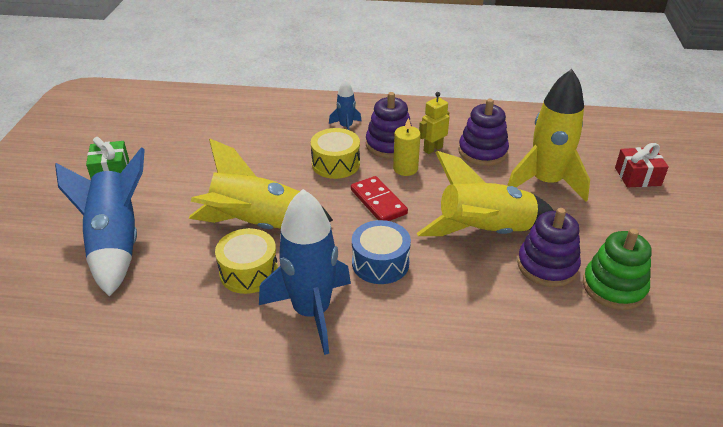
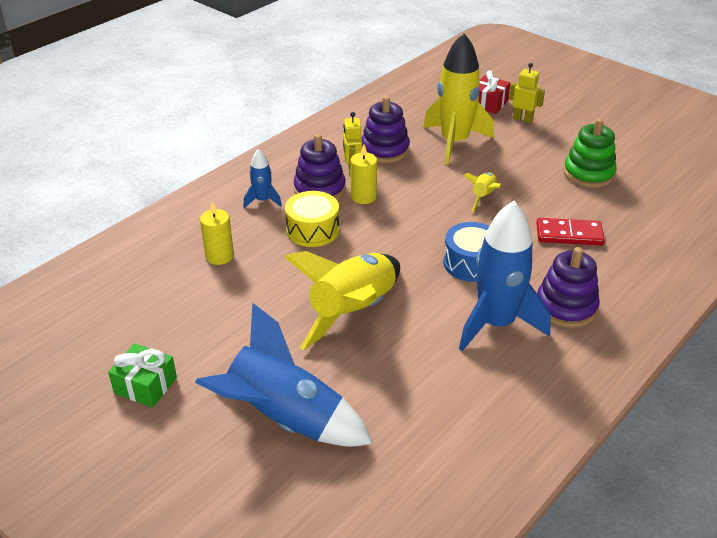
camera: 55 degrees left, 0 degrees up
yellow drum [215,228,278,294] -> none
red domino [351,176,408,221] -> red domino moved to [536,218,605,246]
yellow rocket [417,151,554,236] -> yellow rocket [463,172,501,212], size x0.48
purple stacking toy [517,208,581,287] -> purple stacking toy moved to [537,247,600,328]
none -> yellow candle [200,201,234,265]
none -> yellow robot [509,63,545,123]

